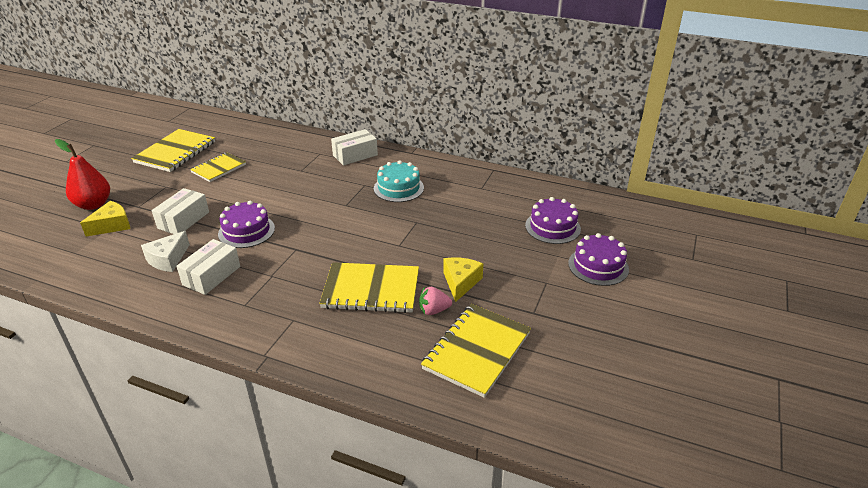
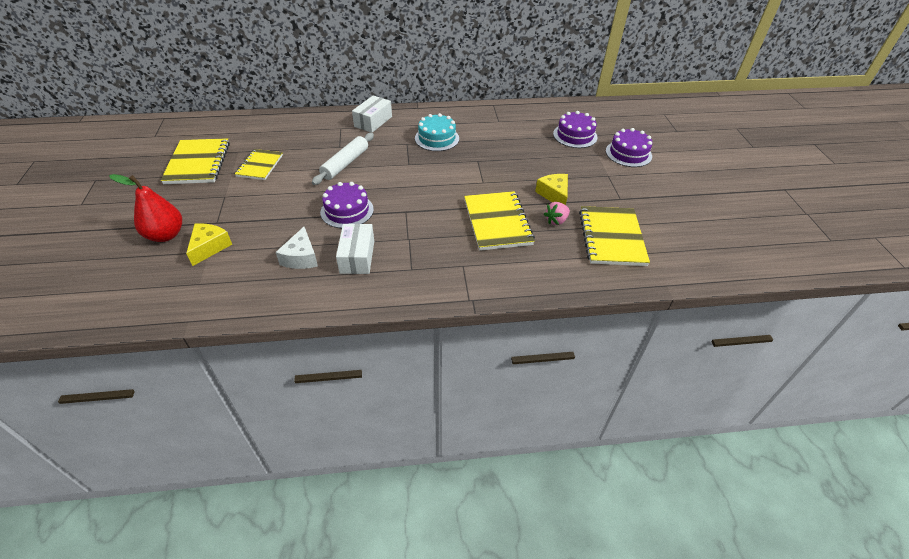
camera: 30 degrees left, 10 degrees up
white box [152,188,209,234] -> none
yellow notebook [319,262,419,313] -> yellow notebook turned 75 degrees counterclockwise [464,191,535,251]
none -> white rolling pin [312,133,374,185]

